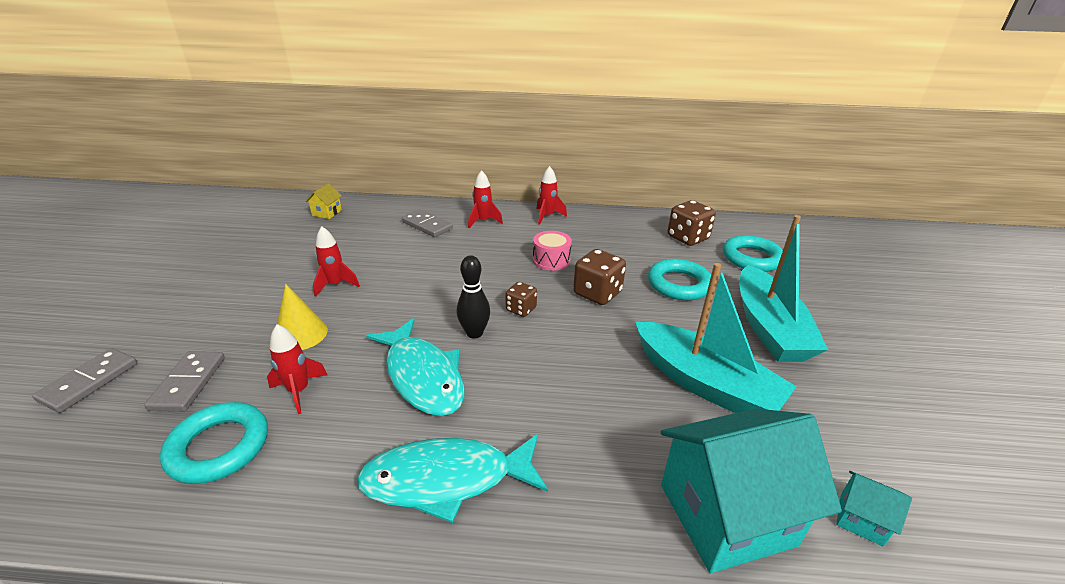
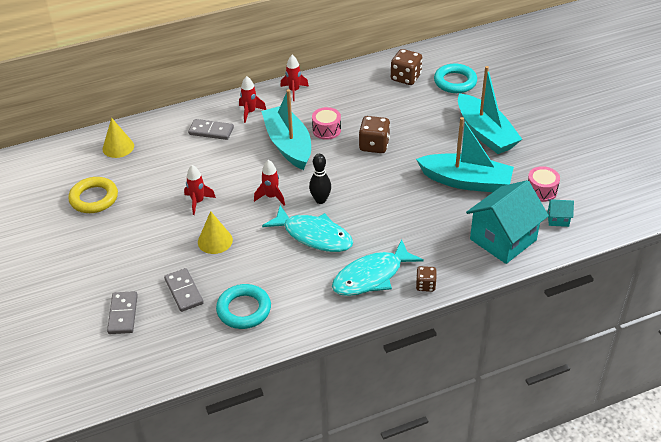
camera: 25 degrees left, 10 degrees up
red rocket [267,324,327,414] -> red rocket moved to [254,160,285,206]
yellow house [305,183,342,219] -> yellow cone [103,118,134,158]
brown dice [505,282,537,317] -> brown dice moved to [416,266,437,292]
turquoise ring [648,259,711,300] -> none
none -> yellow ring [68,177,118,213]
none -> turquoise boat [261,89,311,170]
none -> pink drum [528,166,560,202]

